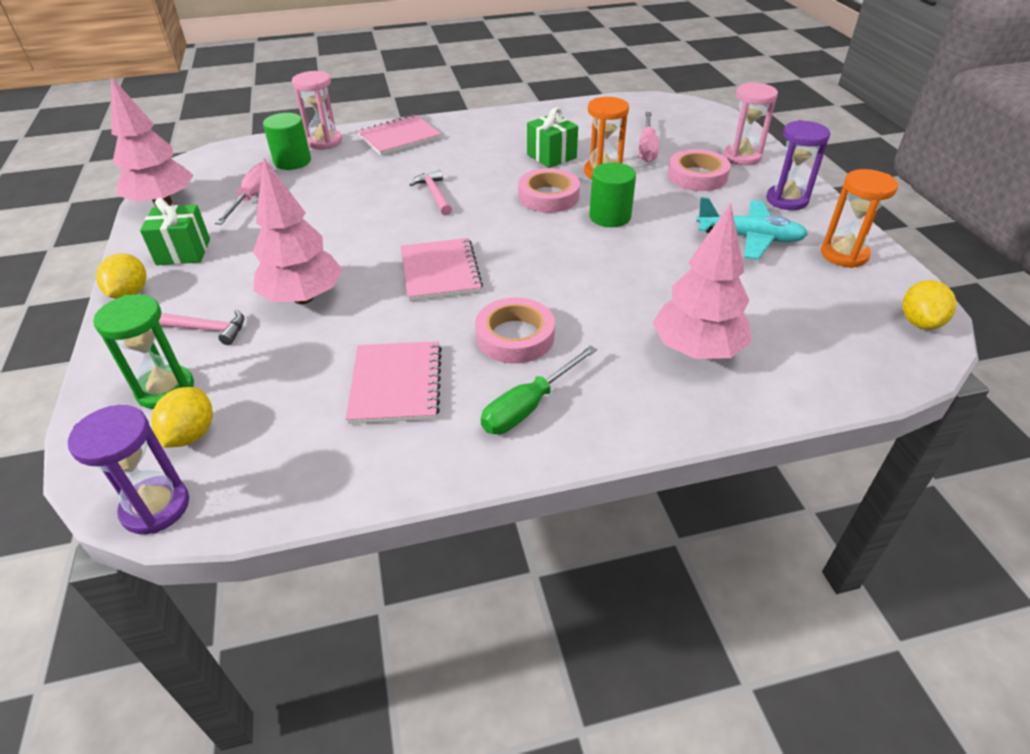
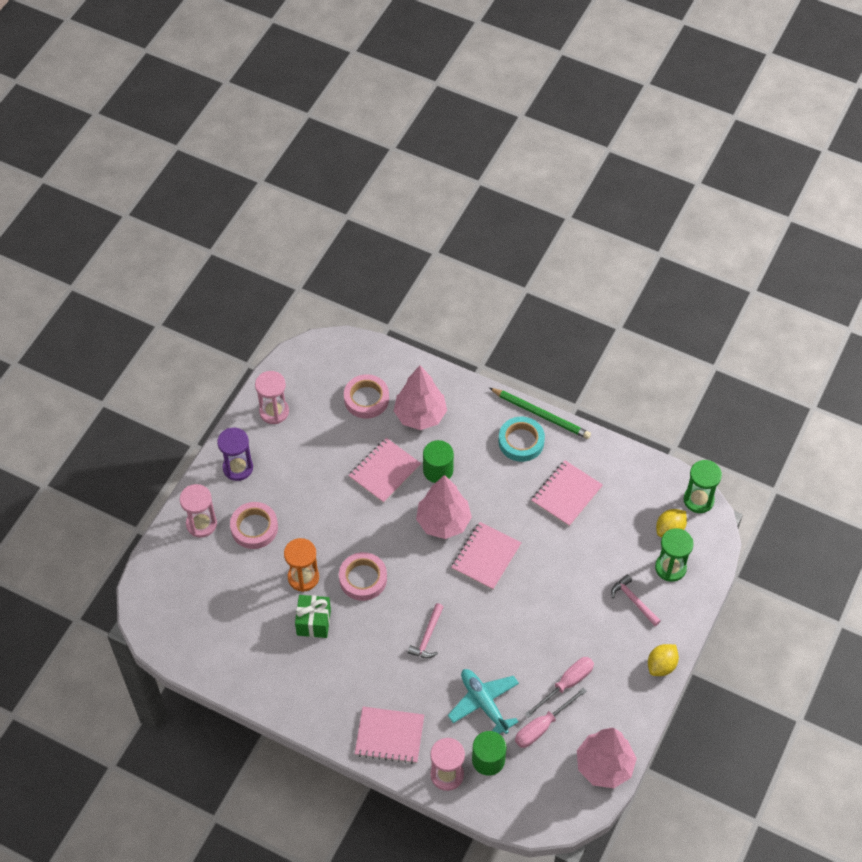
camera: 140 degrees left, 15 degrees up
purple hourglass [68,405,189,534] -> green hourglass [684,460,722,513]
green gift [140,198,210,265] -> none
pink tree [253,158,342,304] -> pink tree moved to [416,475,472,539]
pink tape [475,298,555,364] -> pink tape moved to [344,374,389,419]
green screwdriver [481,345,597,434] -> turquoise tape [498,417,545,462]
green cylinder [589,162,636,227] -> green cylinder moved to [423,440,454,483]
pink screwdriver [639,112,659,162] -> pink screwdriver moved to [525,657,594,718]
turquoise plane [696,197,808,260] -> turquoise plane moved to [448,669,519,734]
orange hourglass [821,169,898,268] -> pink hourglass [255,371,289,424]
yellow lemon [902,280,957,330] -> none
none -> pink notebook [348,438,421,503]
none -> green pencil [489,388,591,439]

